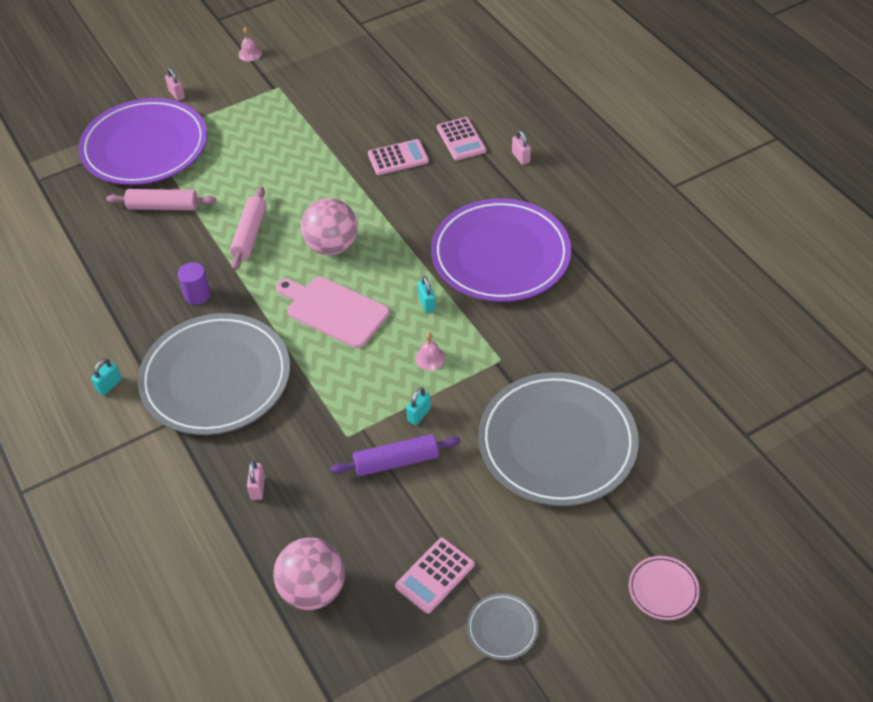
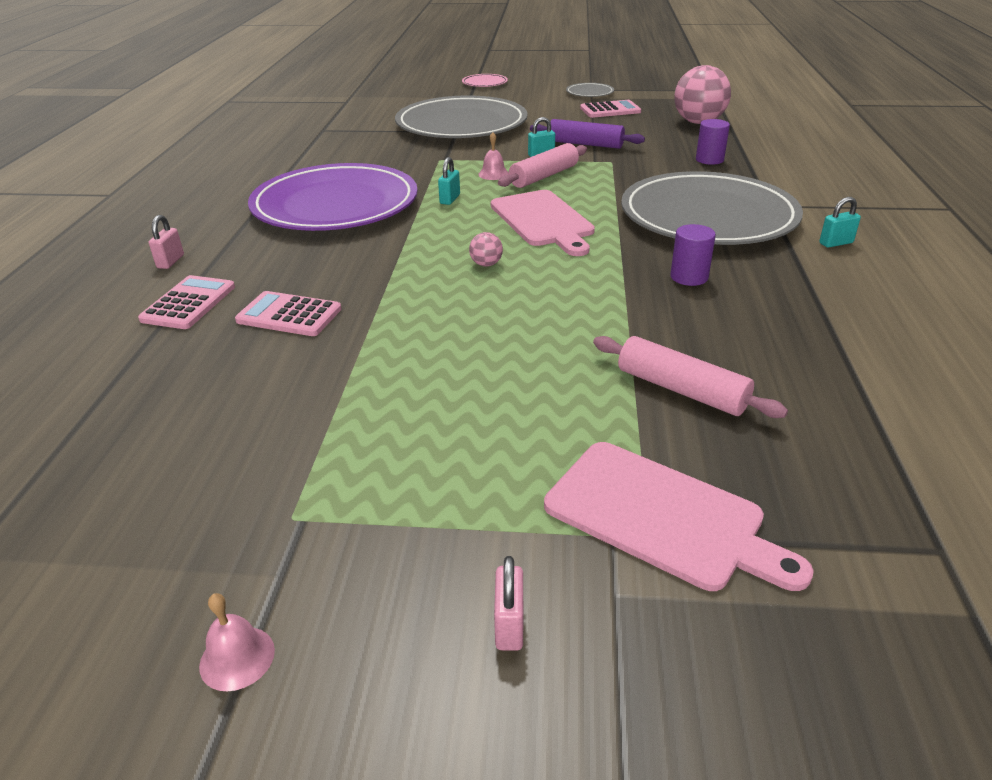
camera: 145 degrees left, 15 degrees down
purple plate [79,98,207,185] -> pink cutting board [544,442,814,591]
pink rolling pin [230,187,267,270] -> pink rolling pin moved to [498,143,587,188]
pink padlock [247,461,265,500] -> purple cylinder [696,119,730,165]
pink ball [301,198,358,255] -> pink ball [469,232,503,267], size x0.43

